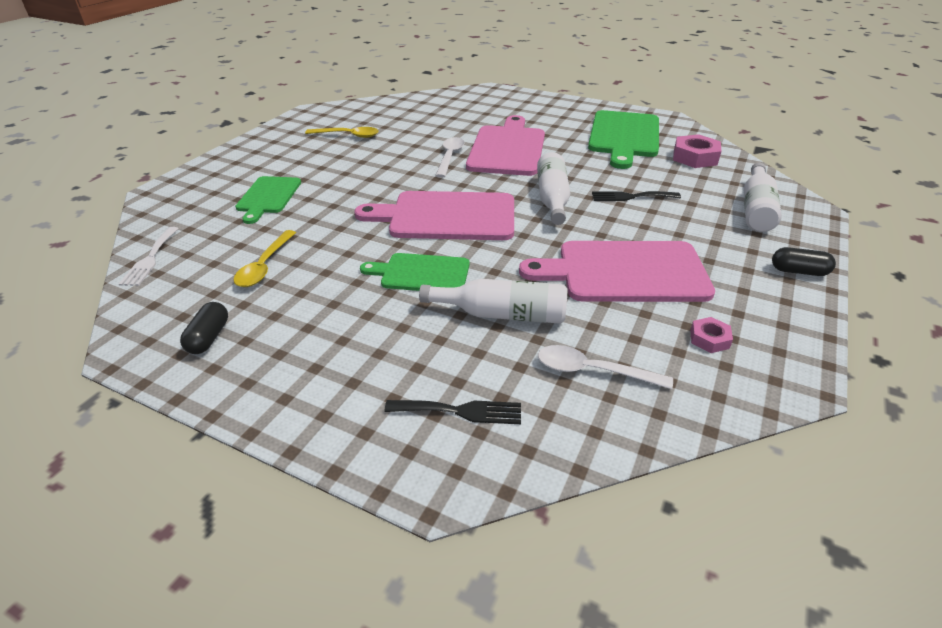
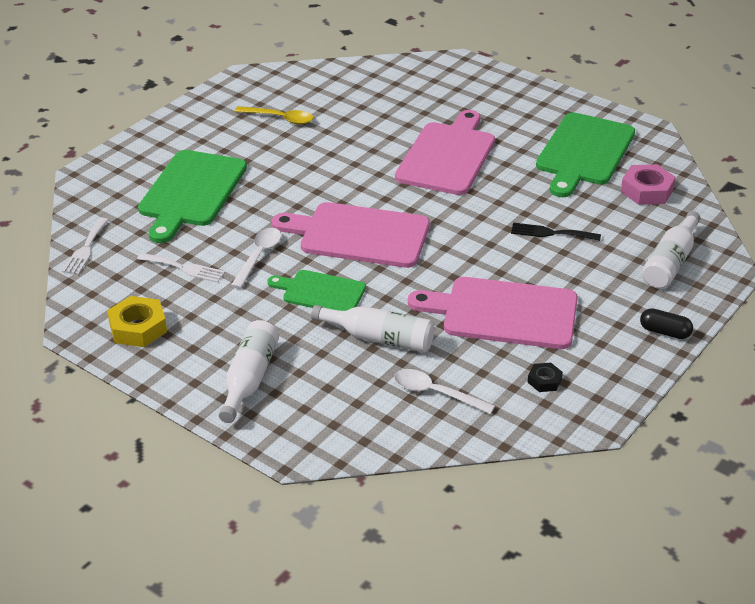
camera: 10 degrees right, 0 degrees up
black capsule [180,302,228,354] -> yellow nut [107,296,167,347]
yellow spoon [234,230,296,287] -> white fork [137,253,225,283]
green cutting board [235,176,301,224] -> green cutting board [138,150,247,243], size x1.69
black fork [384,400,521,424] -> none
white spoon [435,137,465,178] -> white spoon moved to [231,228,281,289]
white bottle [537,152,570,225] -> white bottle moved to [219,320,279,423]
pink nut [690,317,733,353] -> black nut [527,363,563,392]

